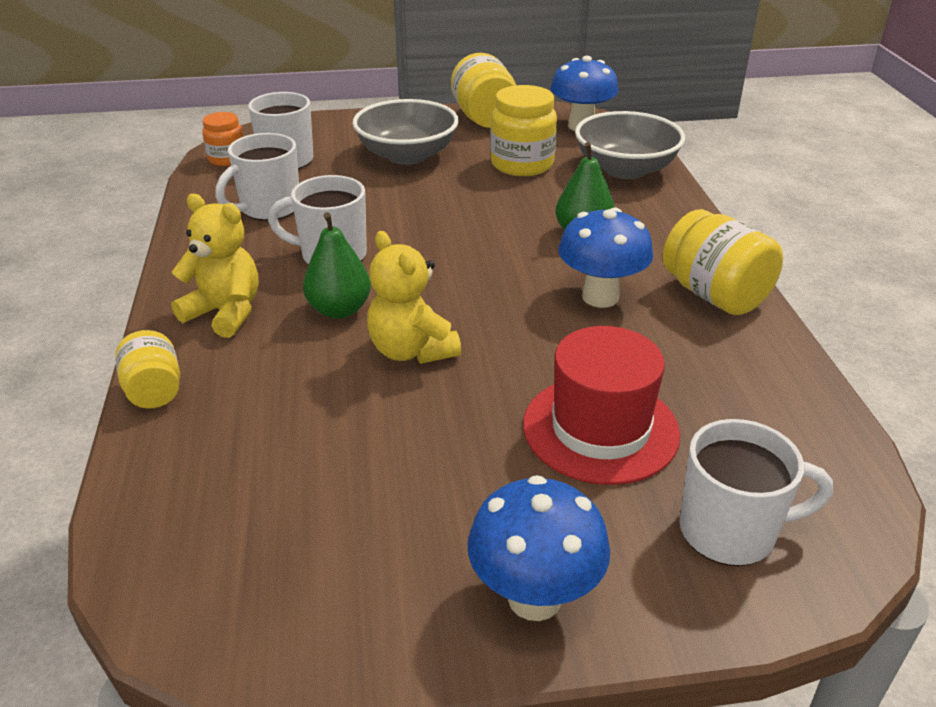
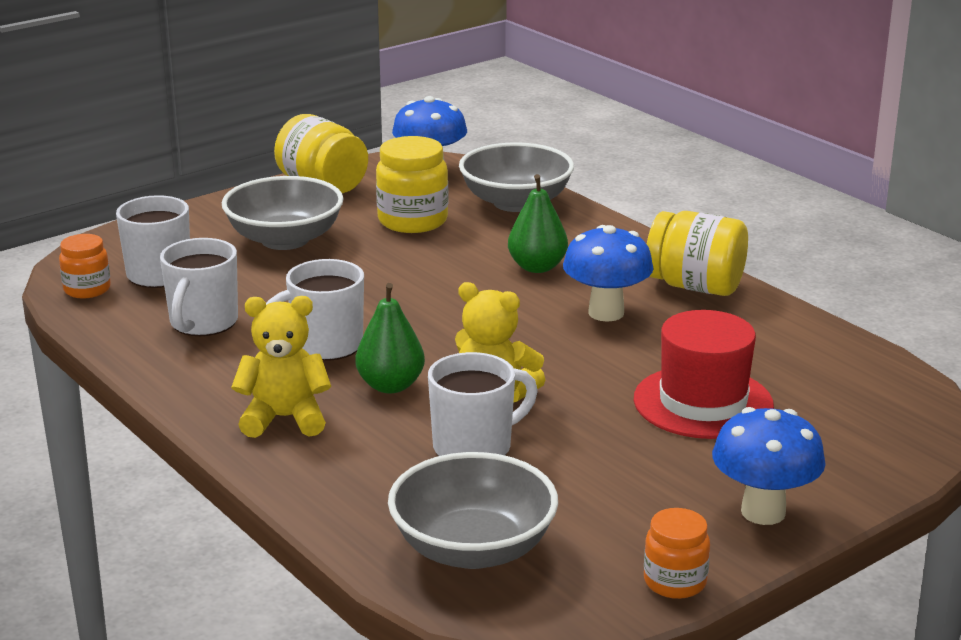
camera: 30 degrees left, 10 degrees down
yellow jar [115,330,180,408] -> none
white mug [679,419,833,566] -> white mug moved to [428,352,538,456]
none -> grey bowl [388,452,558,569]
none -> orange jar [644,508,710,599]

